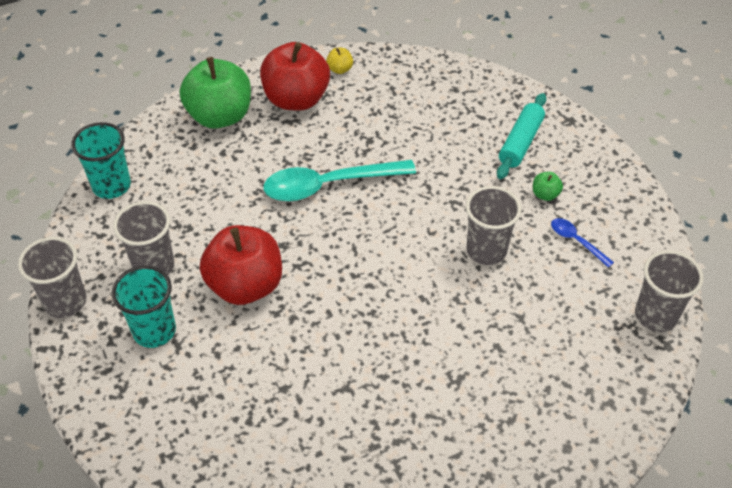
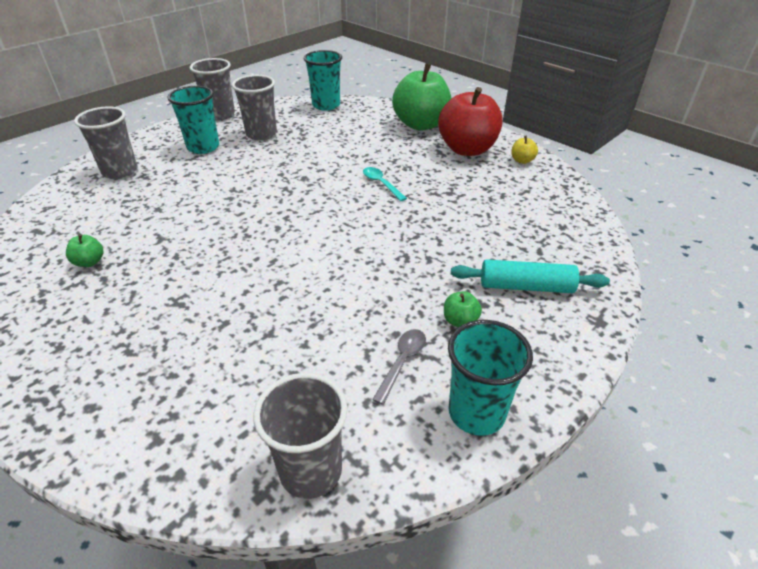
camera: 70 degrees right, 10 degrees down
red apple [200,225,282,305] -> none
turquoise spoon [263,160,416,201] -> turquoise spoon [363,167,407,201], size x0.46
grey cup [466,186,522,265] -> grey cup moved to [74,106,138,179]
blue spoon [551,218,614,268] -> grey spoon [372,329,426,405]
none -> green apple [66,234,104,267]
none -> turquoise cup [448,320,533,436]

